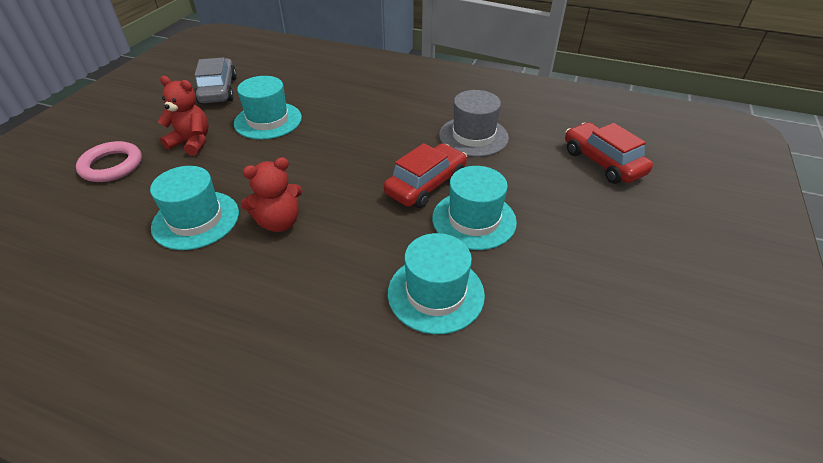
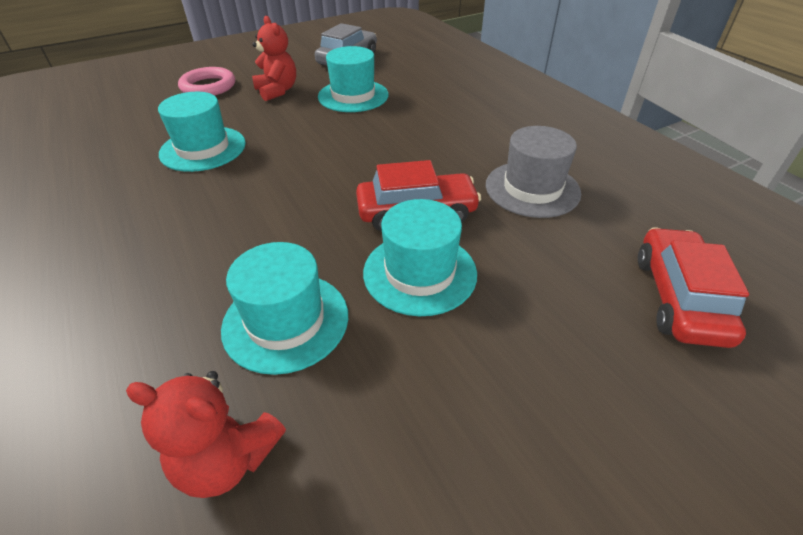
camera: 40 degrees right, 0 degrees up
red teddy bear [241,157,302,232] -> red teddy bear moved to [126,371,286,498]

